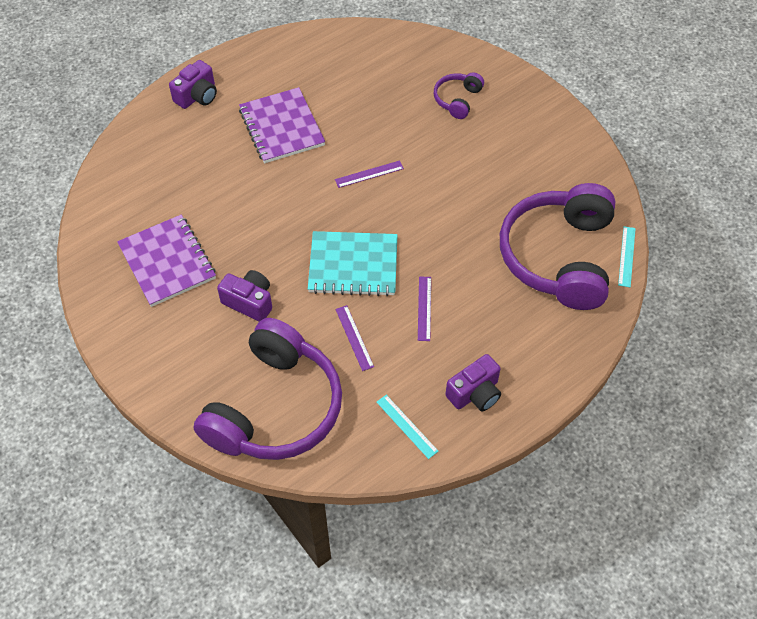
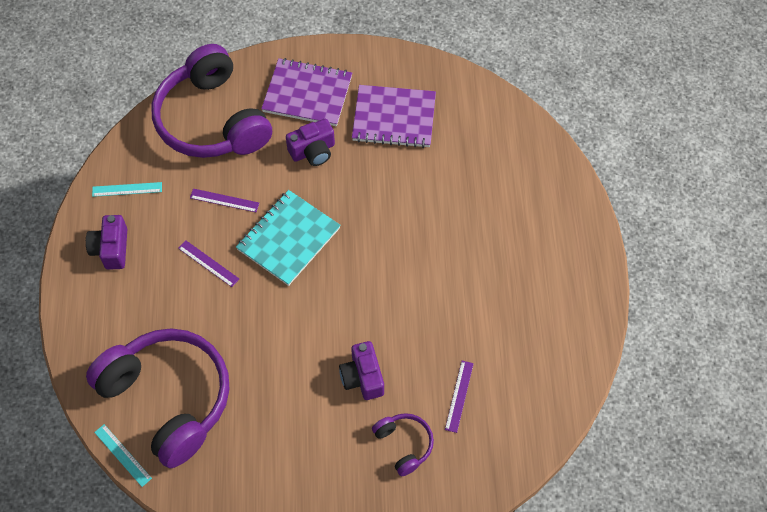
camera: 125 degrees right, 5 degrees up
purple camera [169,60,217,109] -> purple camera moved to [339,341,384,400]
purple notebook [239,87,325,163] -> purple notebook moved to [261,58,352,126]
purple ruler [335,160,404,188] -> purple ruler moved to [445,361,474,433]

